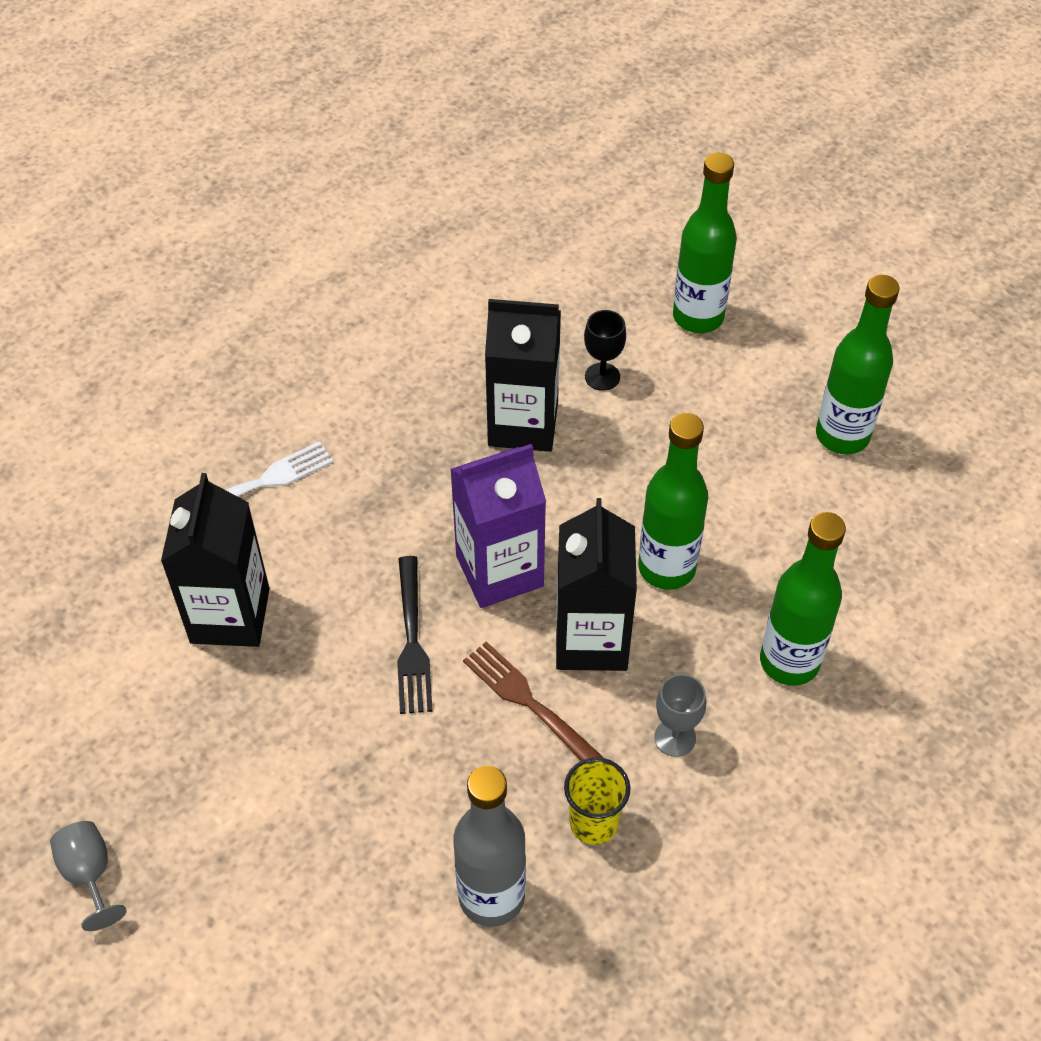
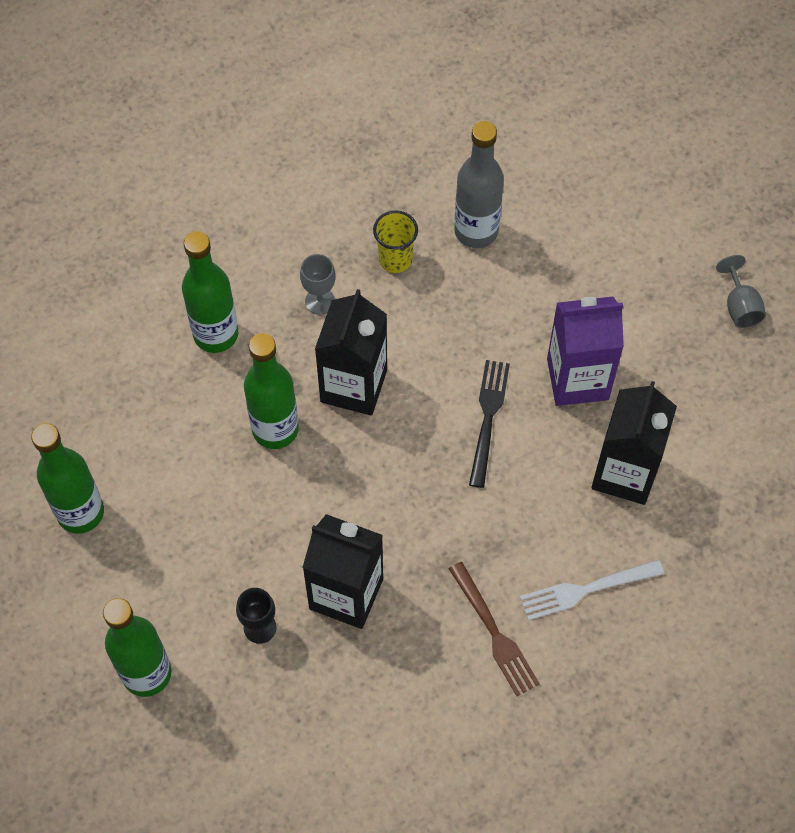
camera: 165 degrees left, 10 degrees up
purple carton [450,444,546,608] -> purple carton moved to [547,296,624,406]
brown fork [463,641,604,761] -> brown fork moved to [449,562,540,696]

